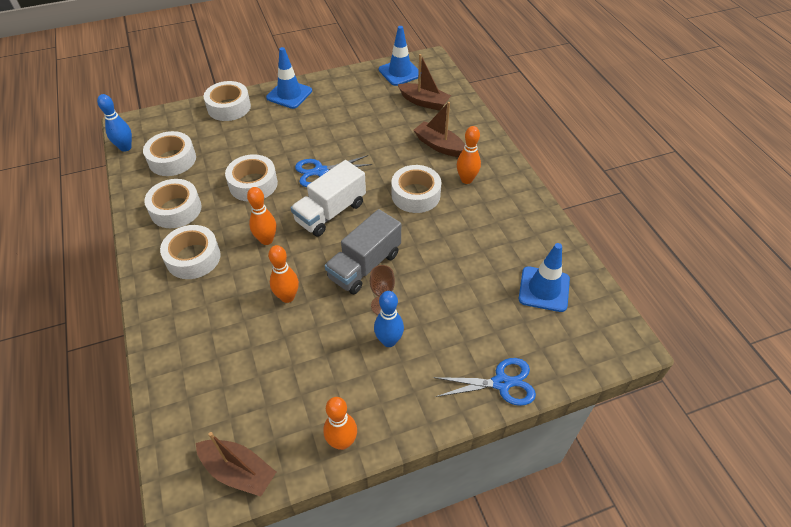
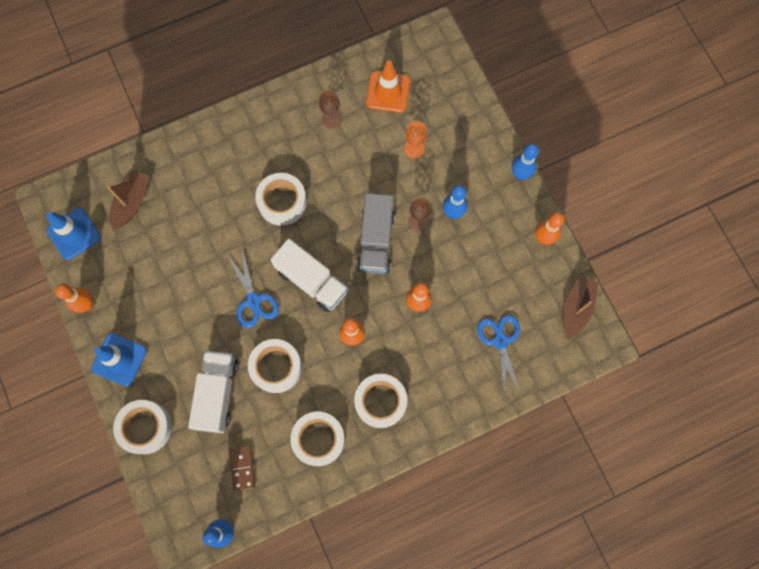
camera: 95 degrees left, 25 degrees up
white tape [143,131,196,176] -> brown domino [229,445,255,491]
grey truck [325,209,401,294] -> grey truck turned 60 degrees clockwise [357,193,395,274]
brown boat [414,102,465,157] -> none
blue scissors [433,358,536,406] -> blue scissors moved to [477,314,520,394]
orange bowling pin [457,126,481,184] -> orange bowling pin moved to [55,283,94,313]
blue traffic cone [519,243,570,312] -> orange traffic cone [366,60,410,112]
none -> white truck [188,350,239,433]
none -> brown goblet [319,90,341,128]
none -> orange goblet [404,121,427,158]
none -> blue bowling pin [512,143,539,180]

